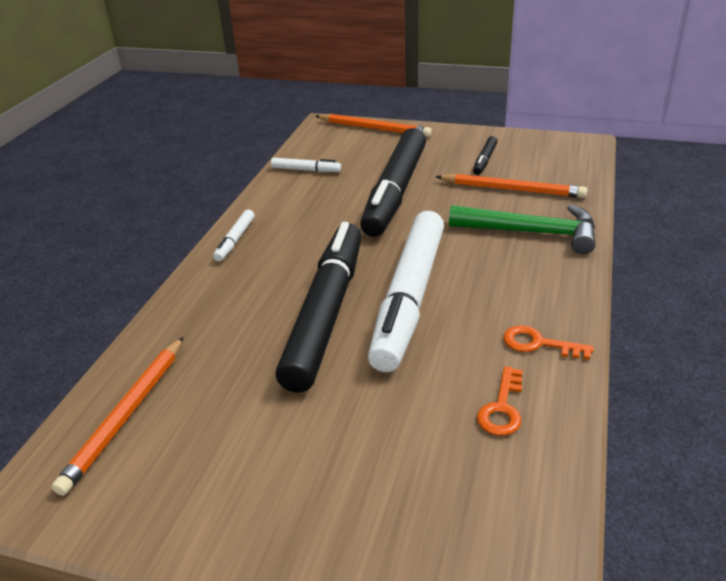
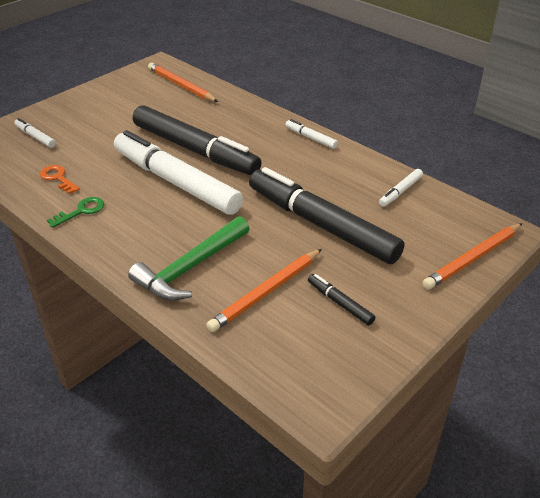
camera: 115 degrees right, 5 degrees up
orange key [503,325,594,360] -> green key [47,197,104,228]
none -> white marker [14,118,56,148]

